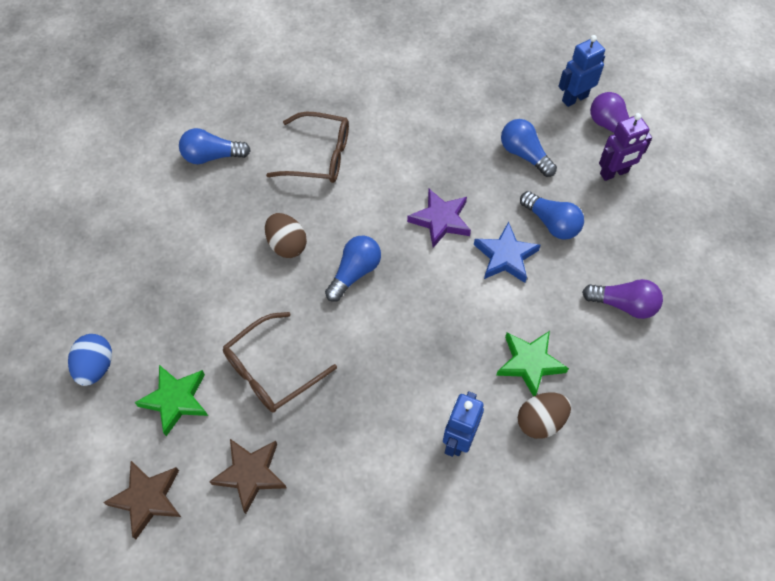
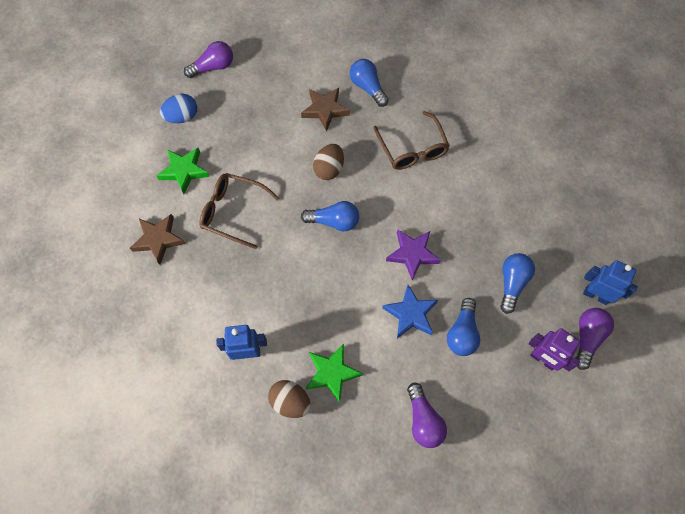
camera: 60 degrees right, 5 degrees up
brown star [103,461,181,539] -> brown star moved to [301,88,350,131]
none -> purple light bulb [184,41,233,78]

